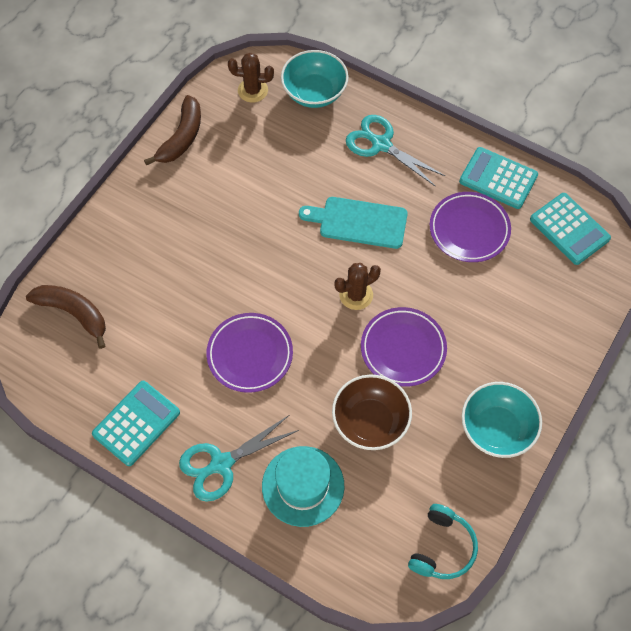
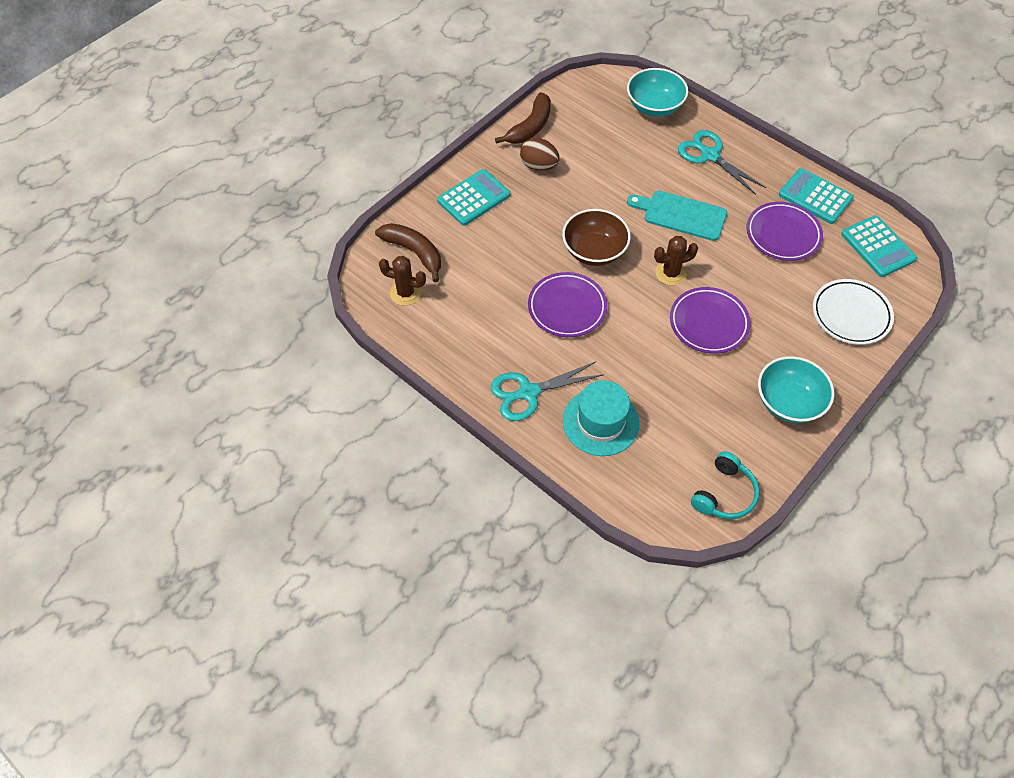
camera: 10 degrees right, 5 degrees down
turquoise calculator [92,381,180,466] -> turquoise calculator moved to [437,169,510,226]
brown cactus [228,53,274,103] -> brown cactus moved to [379,256,426,306]
brown bowl [332,375,412,450] -> brown bowl moved to [562,209,631,266]
none -> brown egg [520,138,560,171]
none -> white plate [813,279,894,345]

